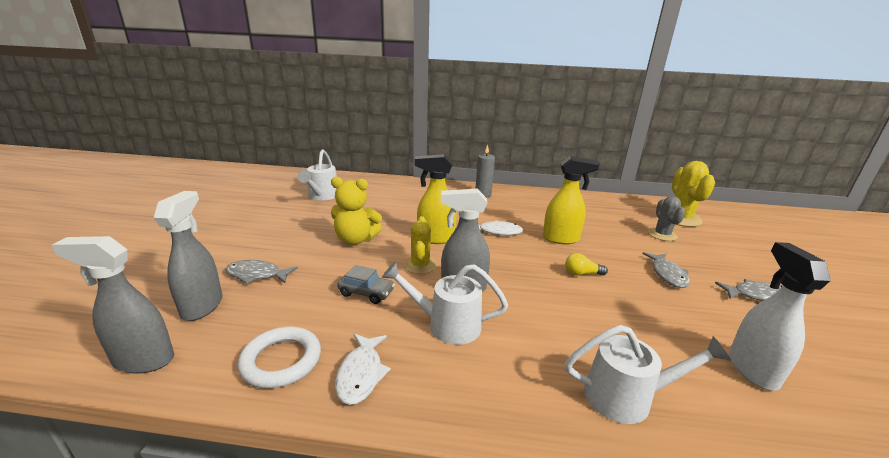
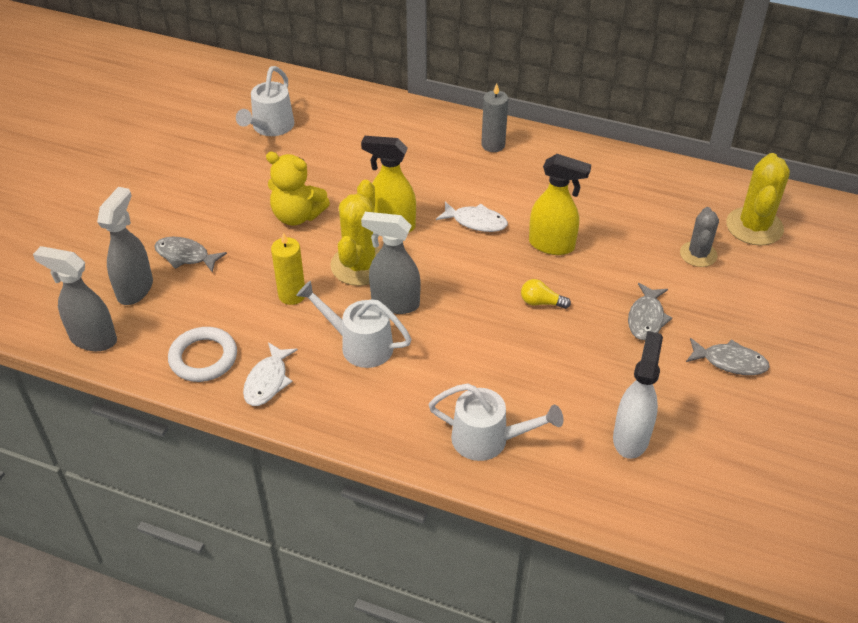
camera: 15 degrees right, 20 degrees up
grey car [337,265,395,304] -> yellow candle [271,232,305,305]
yellow cactus [404,216,437,274] -> yellow cactus [330,180,381,286], size x1.57

